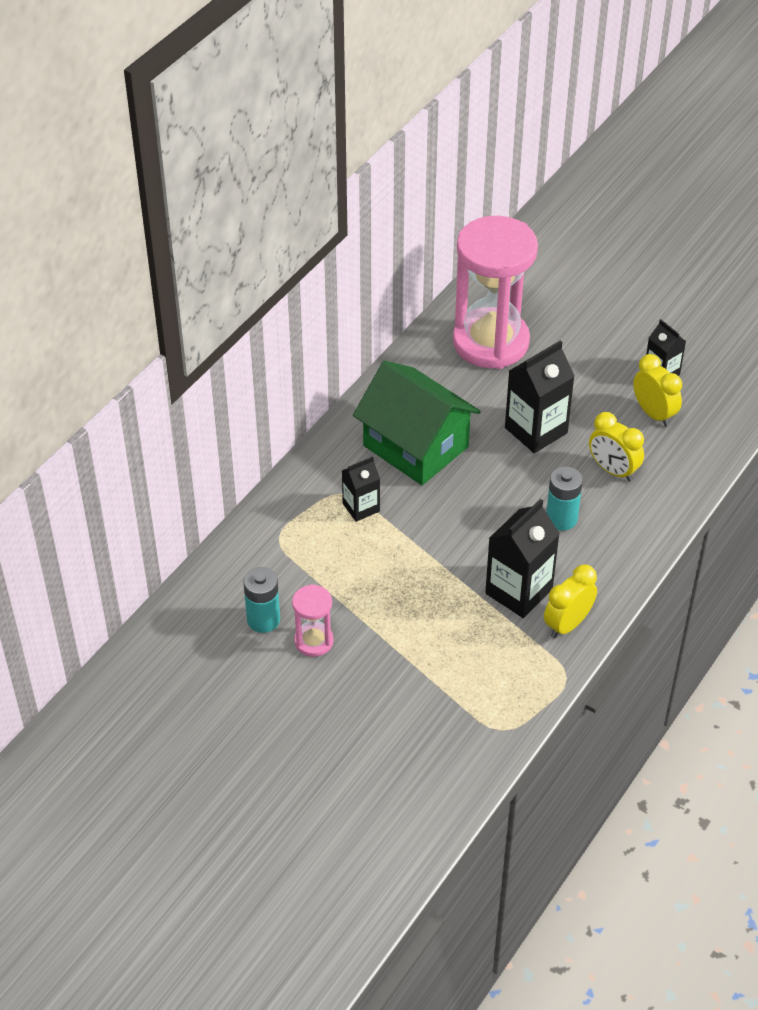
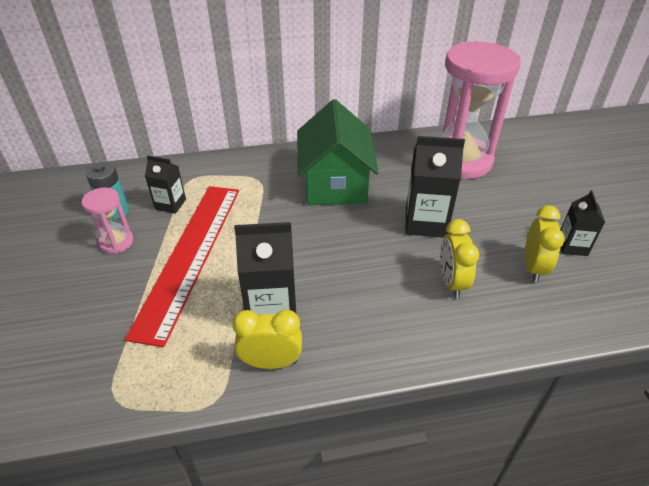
camera: 45 degrees right, 5 degrees down
black carton [342,456,380,522] -> black carton moved to [145,155,186,214]
turquoise battery [546,466,583,531] -> none
none -> red ruler [125,186,239,347]

